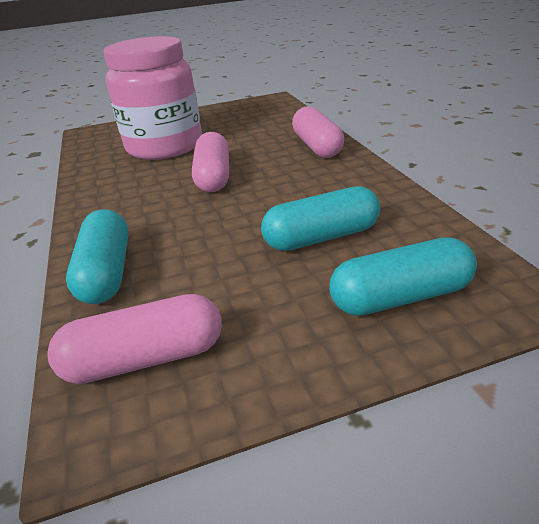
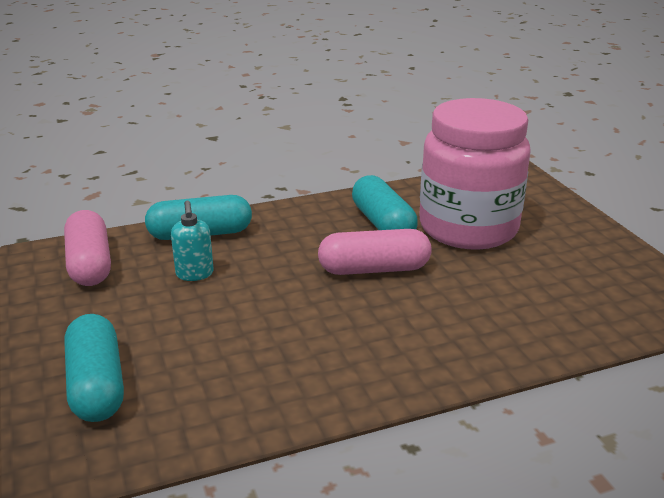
camera: 85 degrees right, 5 degrees down
turquoise capsule [261,186,380,251] -> turquoise capsule moved to [352,175,418,230]
pink capsule [292,106,344,158] -> none
none -> turquoise soap dispenser [171,201,214,281]

